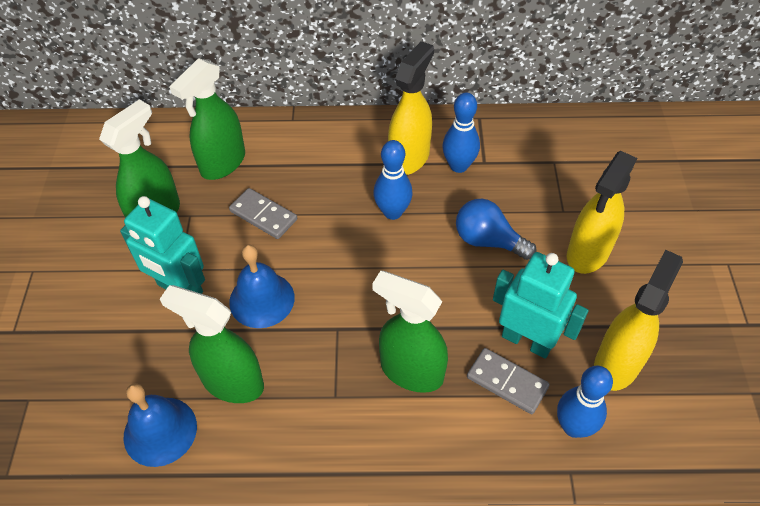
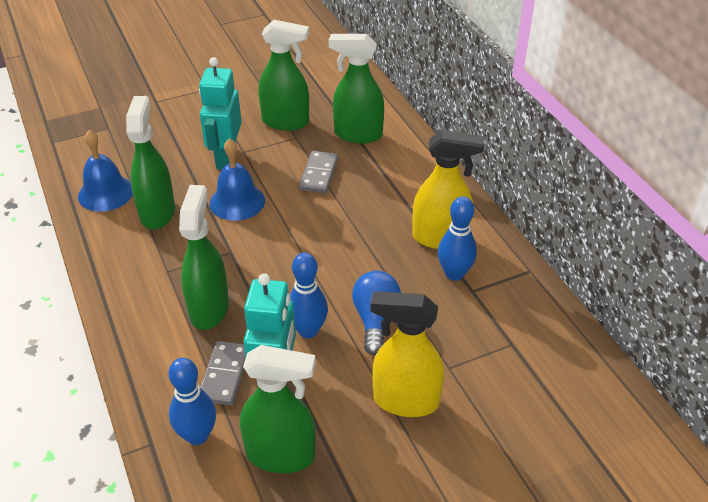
camera: 65 degrees right, 10 degrees down
blue bowling pin [373,140,413,220] -> blue bowling pin moved to [290,252,328,338]
yellow spray bottle [594,249,683,391] -> green spray bottle [240,345,316,473]

